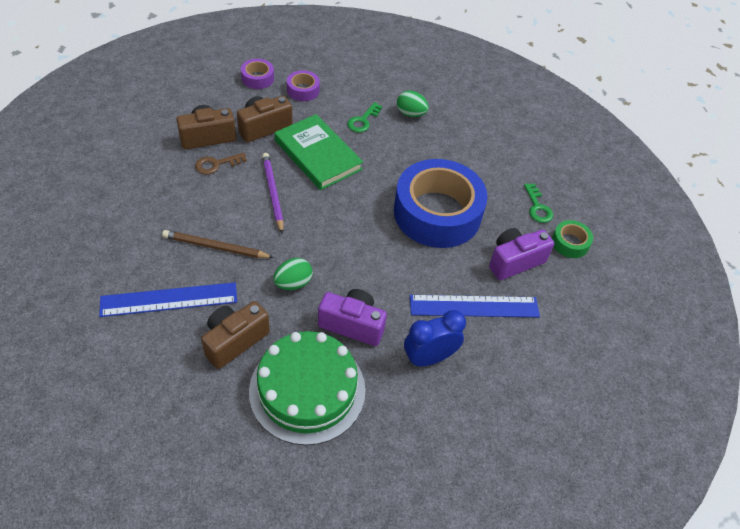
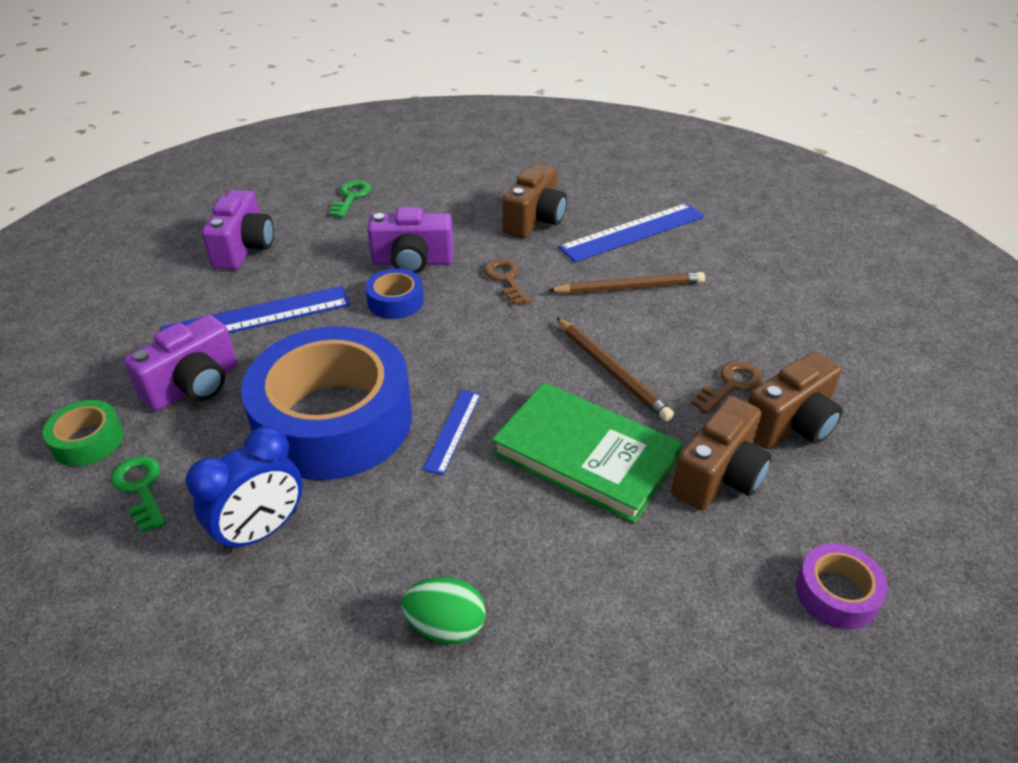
camera: 165 degrees right, 10 degrees down
green cake [249,331,366,445] -> none
purple pencil [262,153,284,234] -> brown pencil [556,317,674,421]
green egg [273,258,313,290] -> brown key [484,259,531,305]
purple tape [287,70,320,101] -> none
green key [347,102,382,132] -> green key moved to [330,180,371,218]
blue clock [404,310,466,367] -> blue clock moved to [186,426,303,553]
none -> purple camera [202,190,274,270]
none -> blue tape [365,268,424,319]
none -> blue ruler [423,390,481,475]

